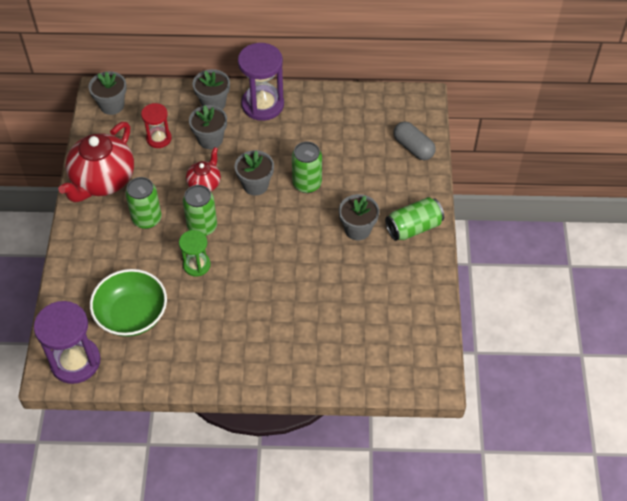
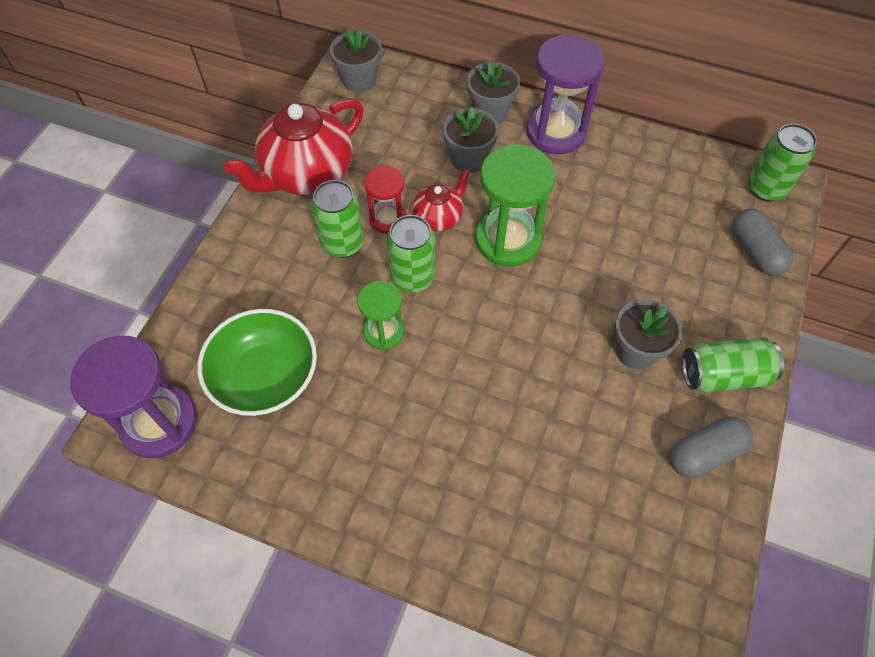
camera: 20 degrees right, 5 degrees up
red hourglass [141,103,172,148] -> red hourglass moved to [364,165,407,234]
grey flower pot [235,150,274,196] -> green hourglass [476,144,555,266]
green can [292,142,322,193] -> green can moved to [748,123,817,202]
none -> grey capsule [669,416,753,478]

